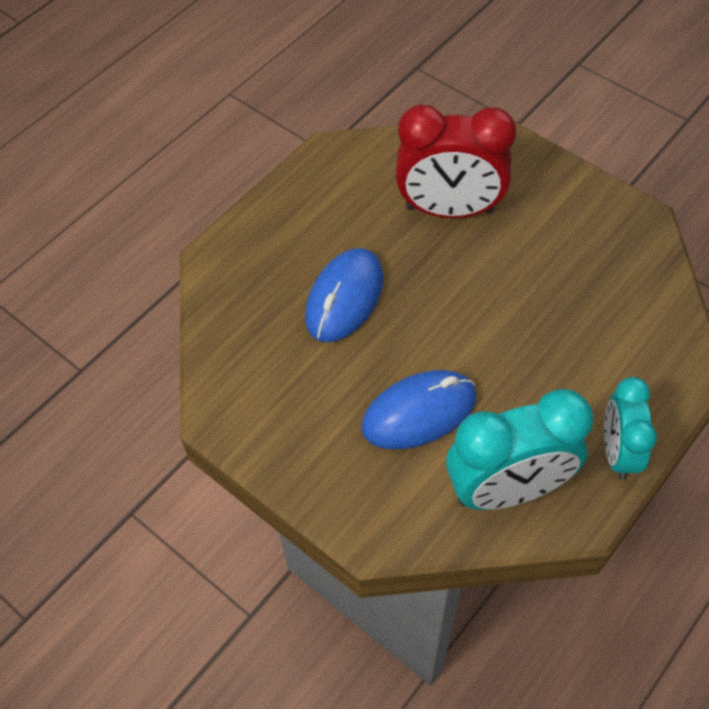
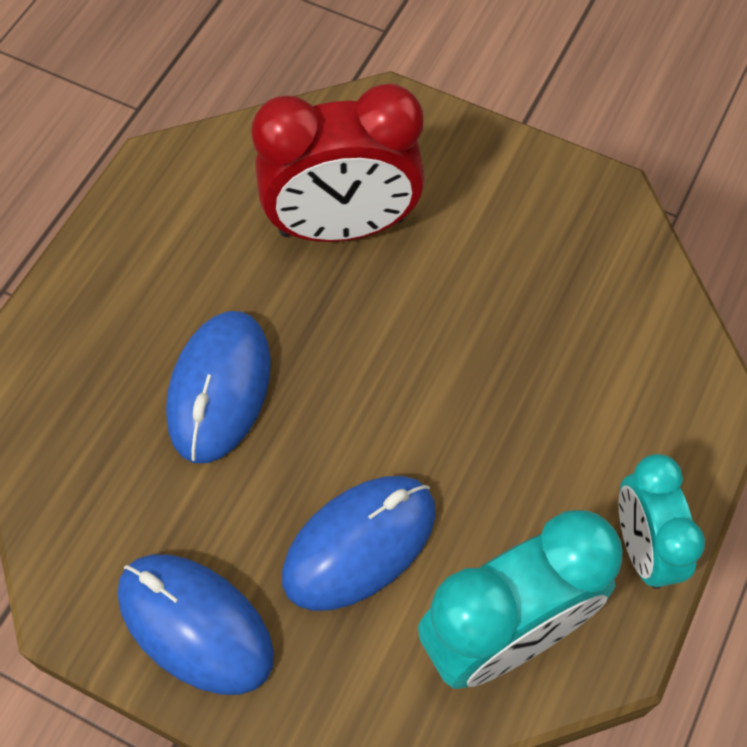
camera: 15 degrees left, 5 degrees up
none -> blue mouse [118,554,274,695]

